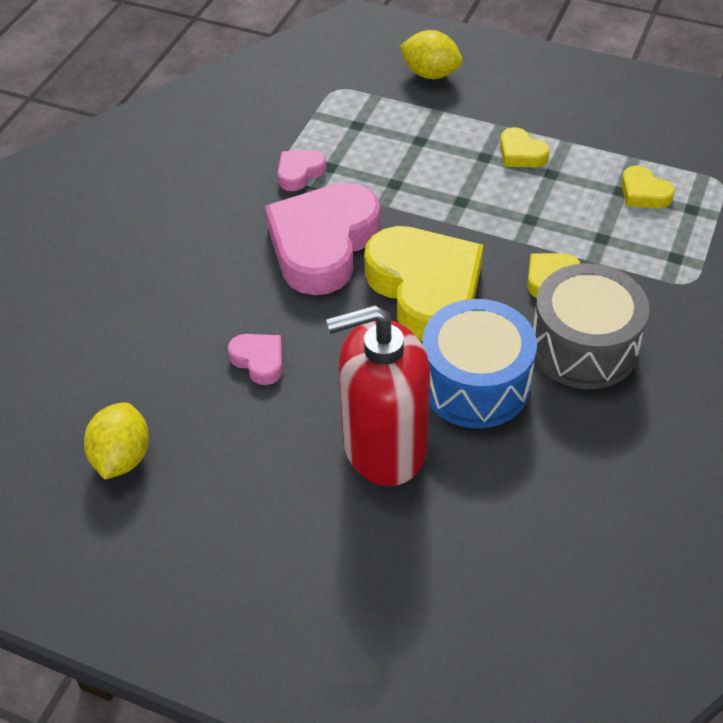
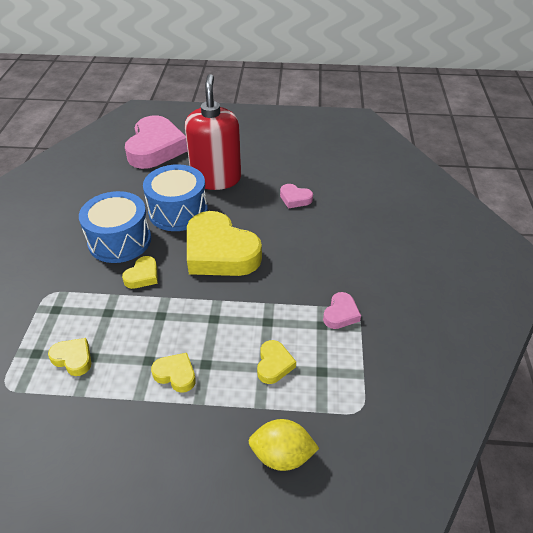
camera: 160 degrees right, 5 degrees down
yellow lemon [84,402,149,479] -> none
pink heart [265,183,380,295] -> pink heart moved to [125,115,188,169]
red soap dispenser [326,305,430,486] -> red soap dispenser turned 60 degrees counterclockwise [185,74,241,190]
grey drum [533,263,650,389] -> blue drum [79,191,151,263]
none -> yellow heart [257,340,296,384]

